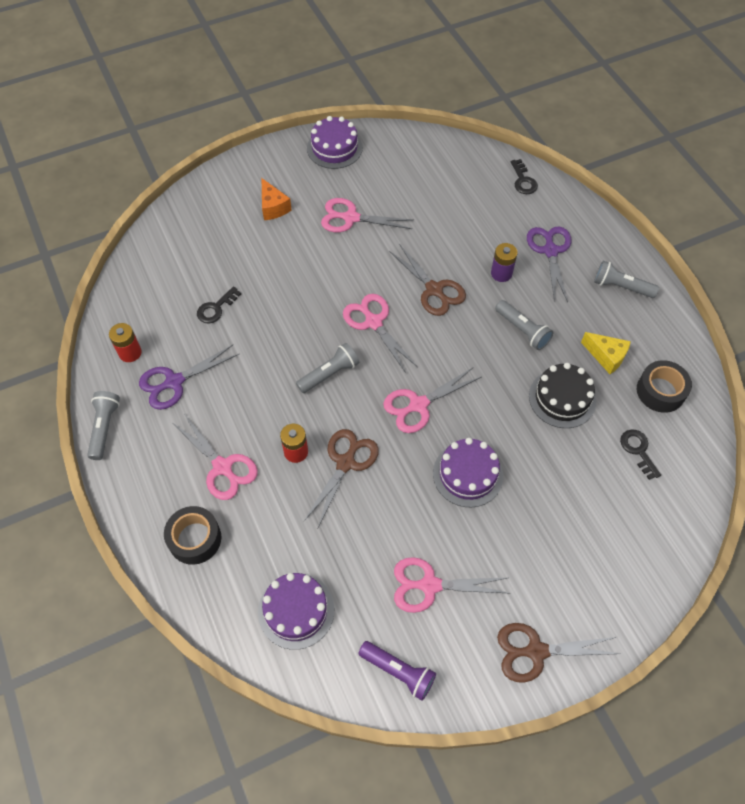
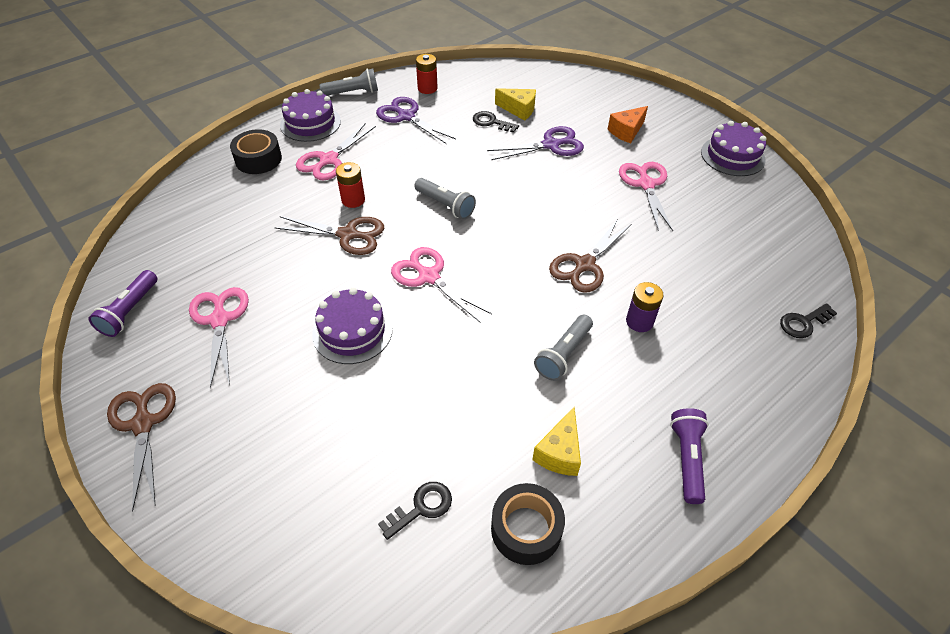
camera: 75 degrees right, 10 degrees down
purple cake [258,573,334,650] -> purple cake moved to [280,89,341,142]
pink scissors [343,294,417,373] -> none
purple scissors [527,227,571,302] -> purple scissors moved to [487,126,584,160]
black cake [529,363,596,428] -> none
grey flashlight [594,261,659,298] -> purple flashlight [670,408,709,504]
none -> yellow cheese [495,88,536,121]

